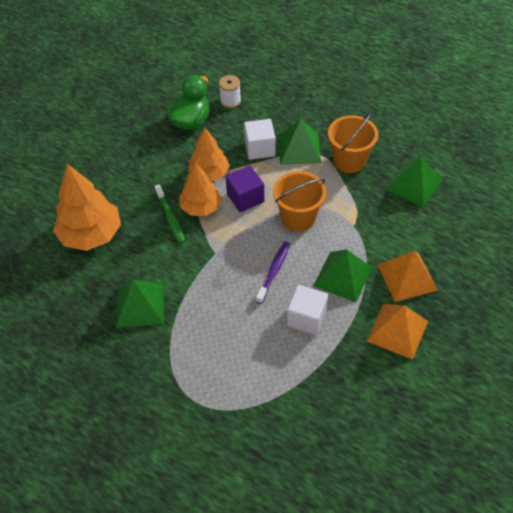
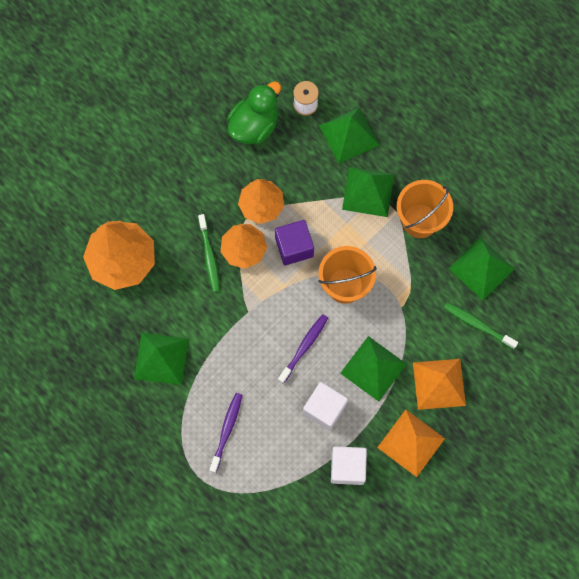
camera: 10 degrees right, 20 degrees up
white cube [244,119,276,160] -> white cube moved to [331,446,367,485]
none -> purple toothbrush [209,393,242,473]
none -> green pyramid [319,108,380,164]
none -> green toothbrush [444,303,518,349]

